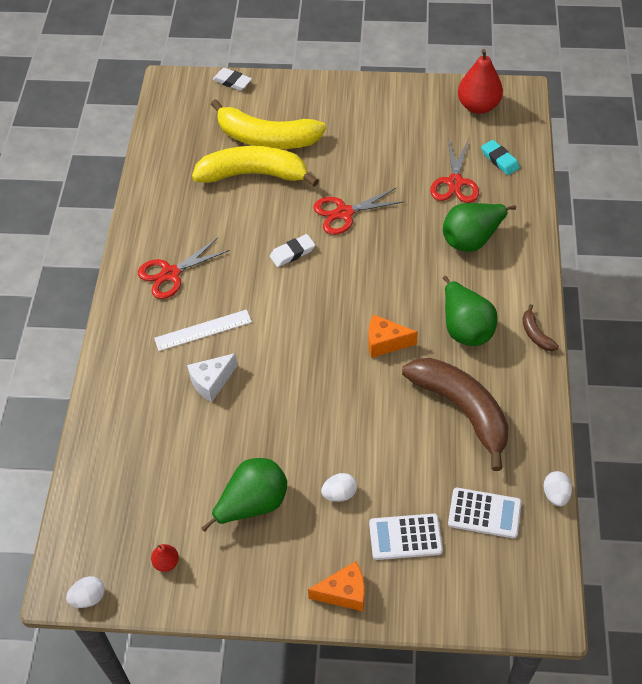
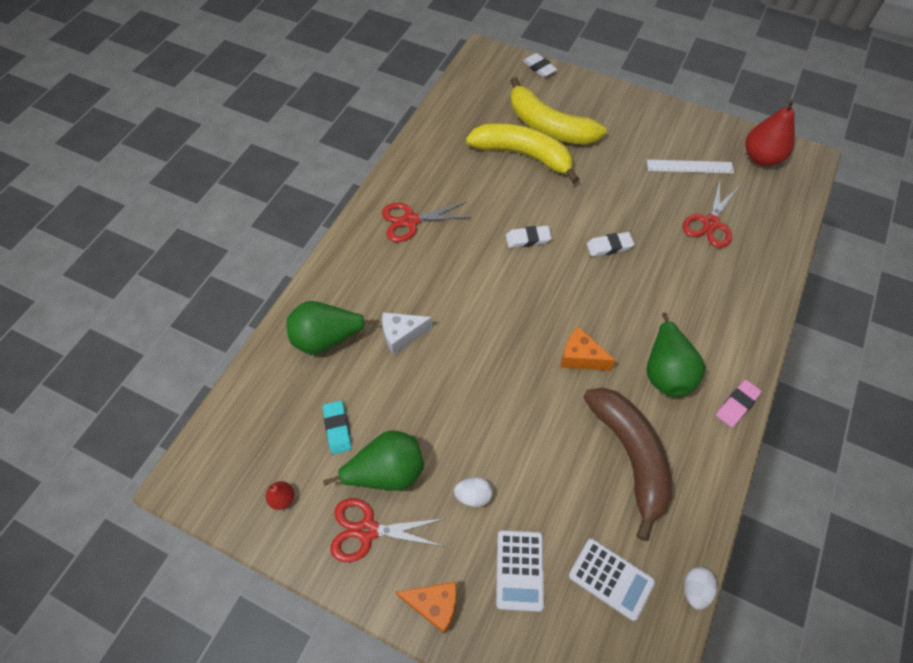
camera: 20 degrees right, 5 degrees up
white egg [66,576,105,608] -> none
white ruler [154,309,252,351] -> white ruler moved to [647,160,734,173]
red scissors [313,188,405,235] -> red scissors moved to [330,498,443,562]
white calculator [369,514,443,560] -> white calculator turned 105 degrees counterclockwise [496,530,544,612]
green pear [443,203,516,252] -> green pear moved to [287,301,379,355]
turquoise eraser [481,140,520,175] -> turquoise eraser moved to [323,401,352,454]
brown banana [522,304,559,351] -> pink eraser [716,380,762,427]
none -> white eraser [587,232,634,257]

